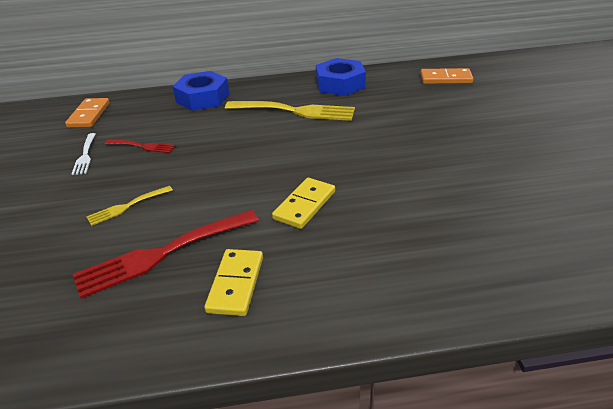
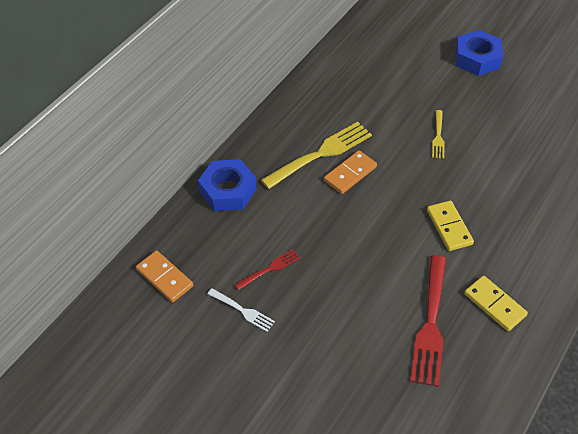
camera: 50 degrees left, 15 degrees up
yellow fork [86,186,173,226] -> yellow fork moved to [432,110,445,159]
blue nut [316,58,366,96] -> blue nut moved to [455,30,503,76]
orange domino [420,68,473,84] -> orange domino moved to [324,150,377,194]

